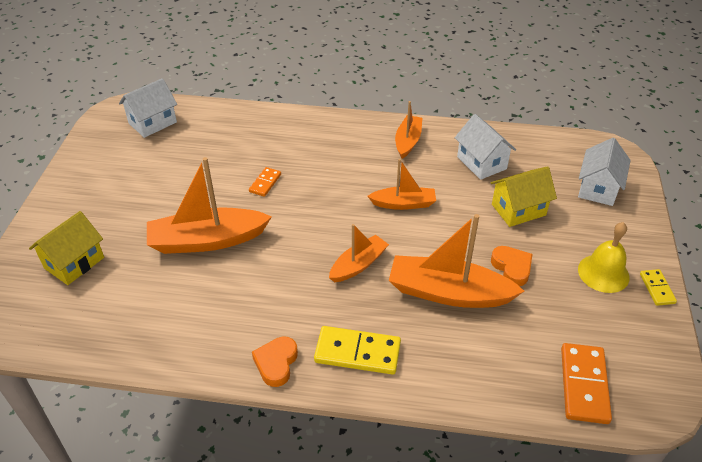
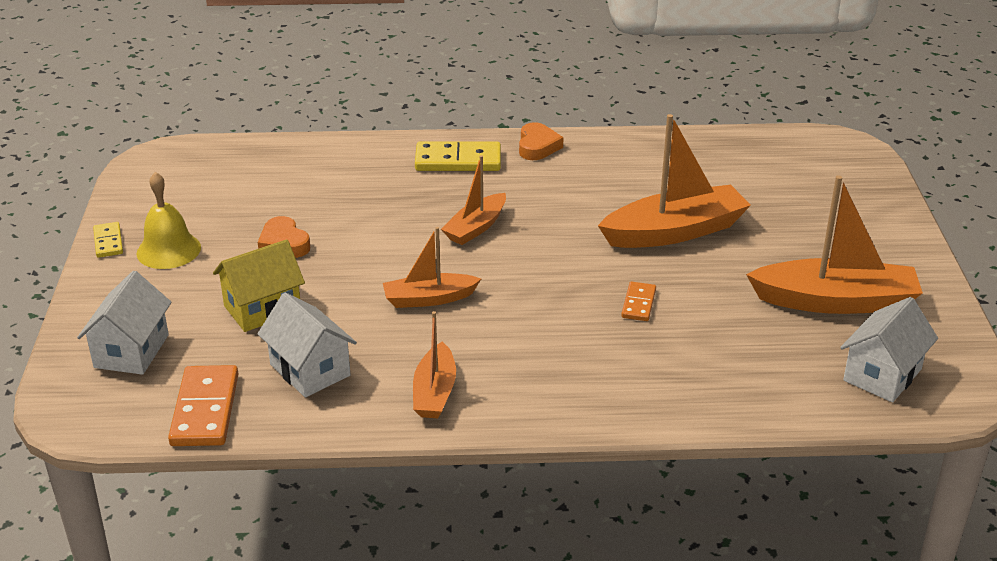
camera: 170 degrees right, 10 degrees down
yellow house [29,211,104,285] -> none
orange boat [389,214,524,308] -> orange boat moved to [746,175,923,314]
orange domino [561,343,612,424] -> orange domino moved to [168,365,238,446]

